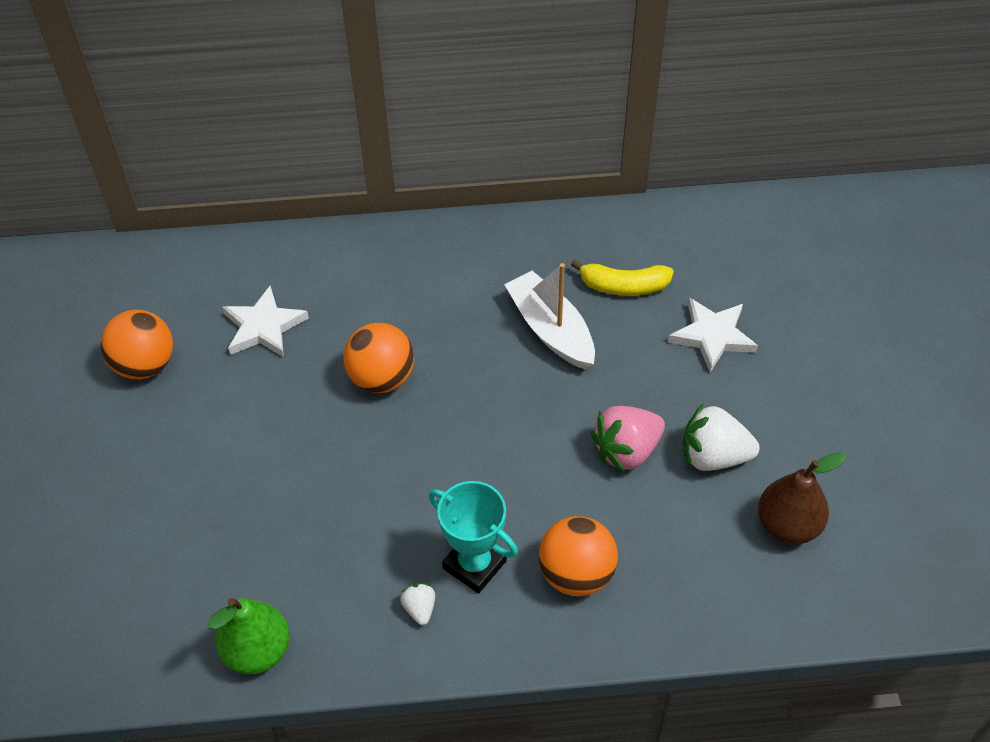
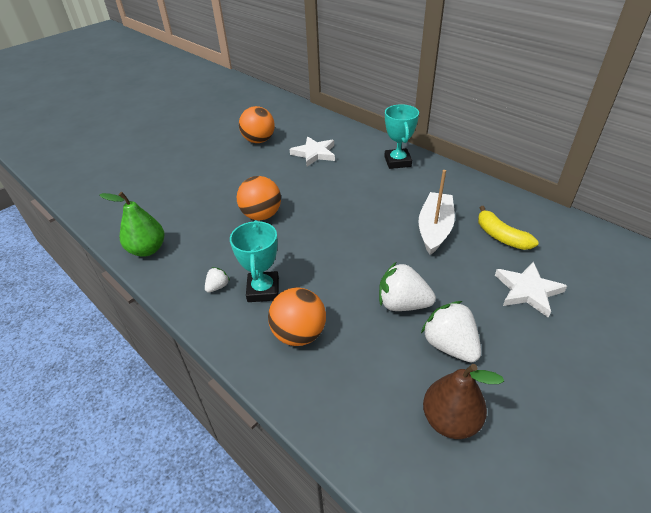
camera: 50 degrees right, 10 degrees down
orange ball [343,323,414,393] -> orange ball moved to [237,176,281,220]
pink strawberry [591,406,665,473] -> white strawberry [379,262,436,311]
none -> turquoise trophy [384,104,419,169]

